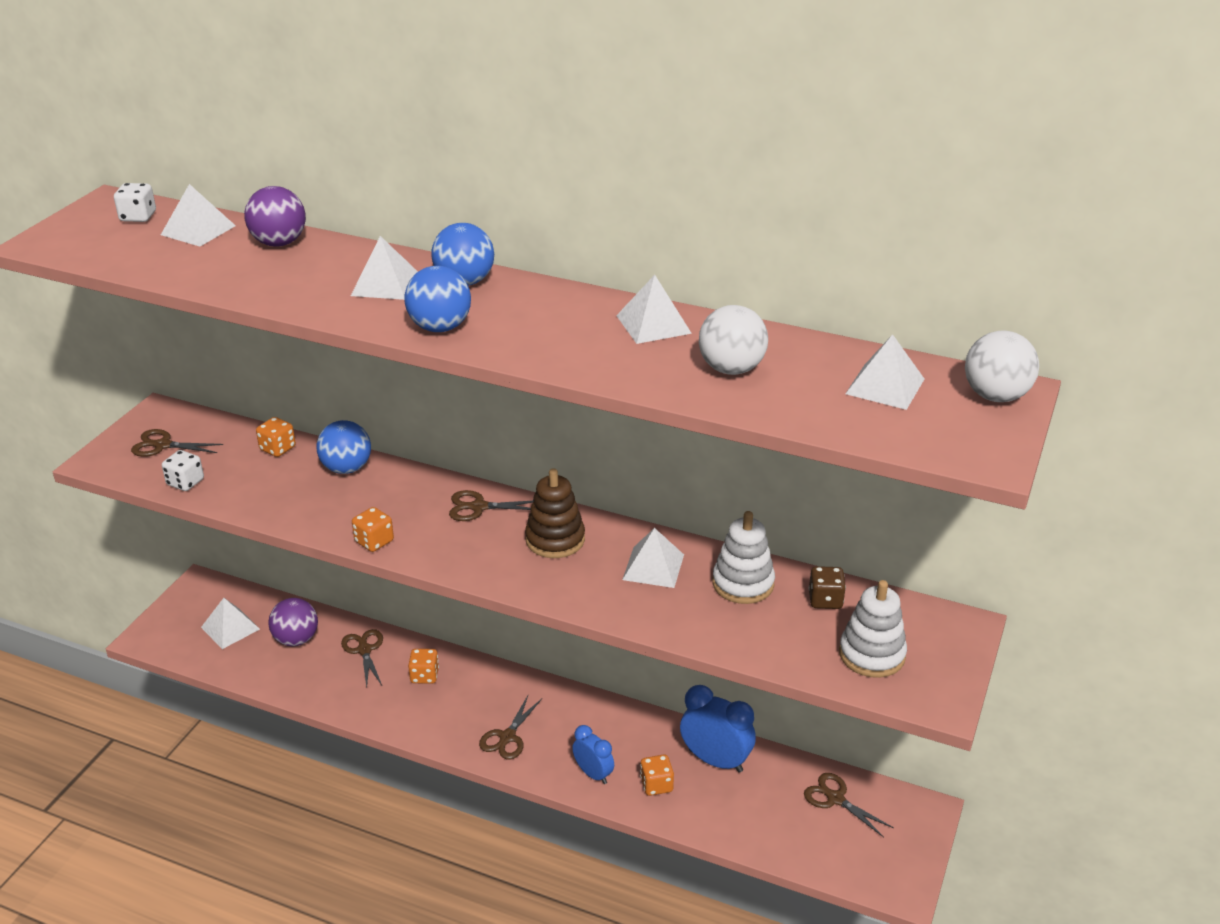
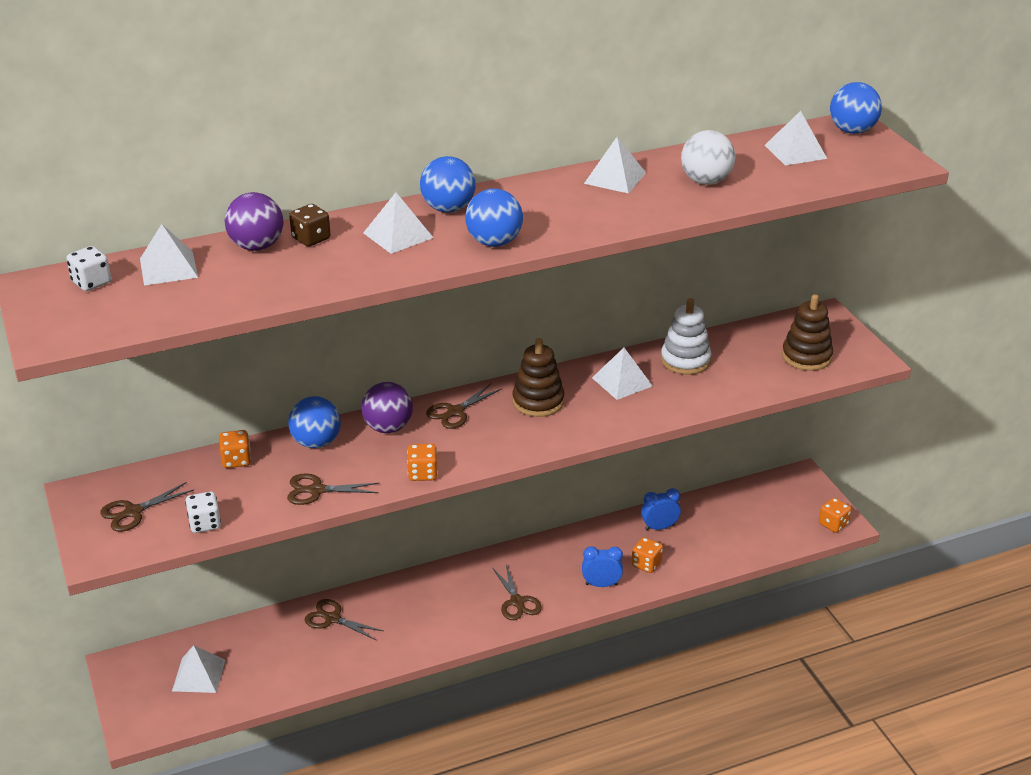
camera: 45 degrees left, 0 degrees up
purple ball [268,598,318,646] -> purple ball moved to [361,382,413,433]
orange dice [408,649,439,684] -> orange dice moved to [819,498,852,533]
blue clock [680,685,756,773] -> blue clock [641,488,681,530], size x0.62
brown scissors [804,773,894,837] -> brown scissors moved to [287,473,379,505]
brown dice [809,566,846,609] -> brown dice moved to [289,204,330,247]
white stacking toy [839,580,907,678] -> brown stacking toy [782,294,833,371]
white ball [965,330,1039,402] -> blue ball [830,82,882,134]

